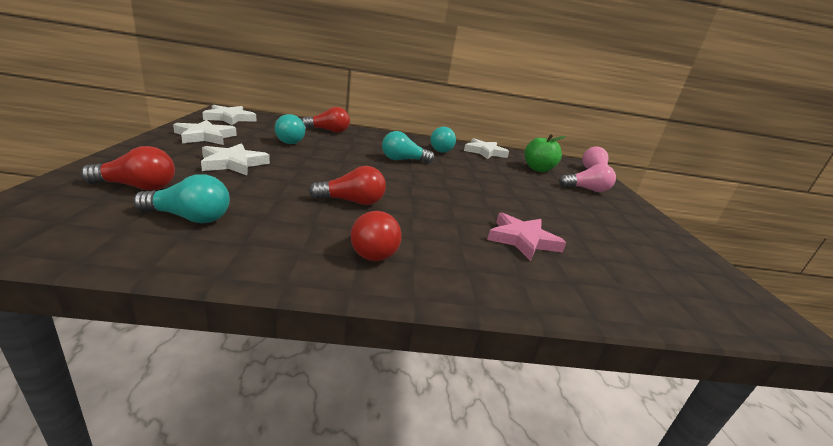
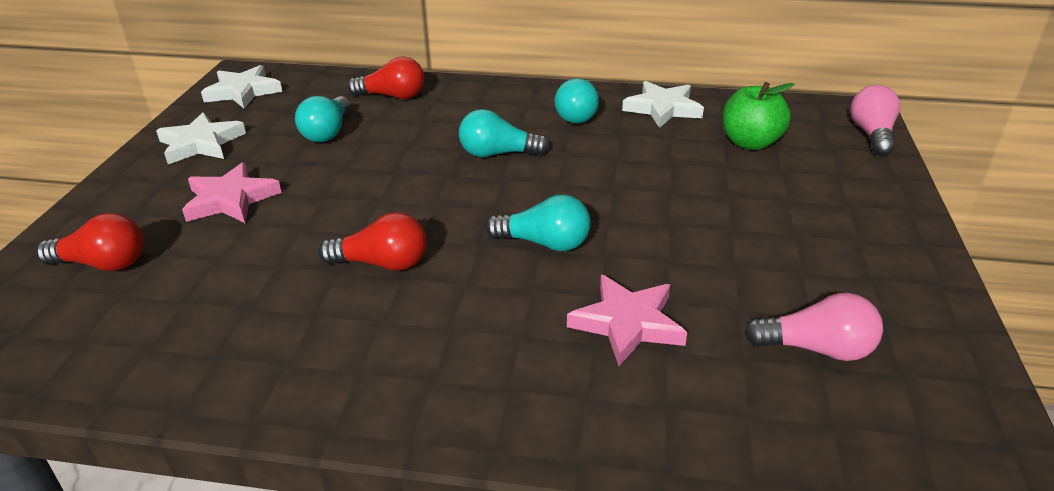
camera: 15 degrees right, 10 degrees up
turquoise light bulb [133,174,230,223] -> turquoise light bulb moved to [485,195,591,251]
white star [201,143,270,175] -> pink star [182,162,282,223]
red light bulb [351,211,401,261] -> none
pink light bulb [559,164,616,192] -> pink light bulb moved to [744,293,883,361]

